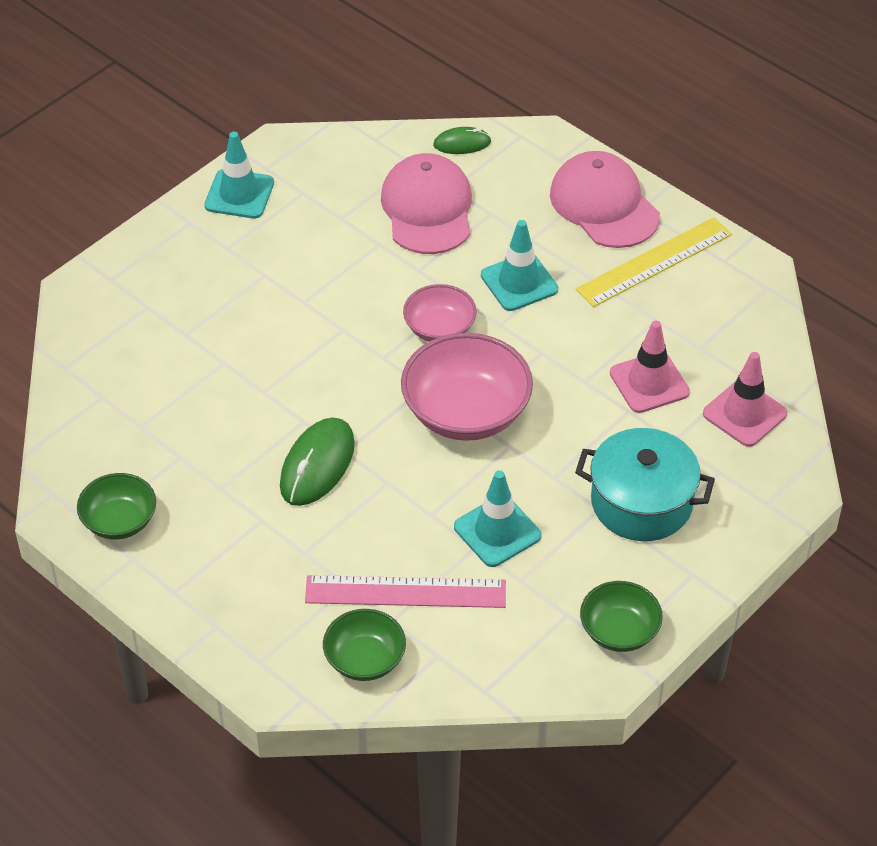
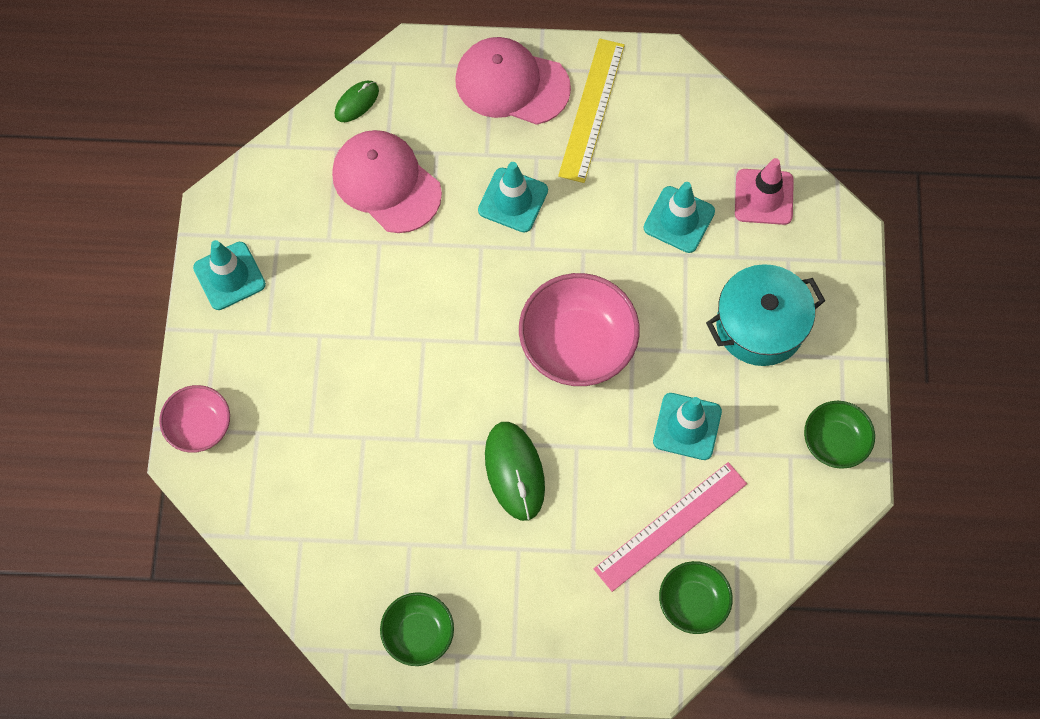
camera: 40 degrees left, 20 degrees up
pink bowl [403,284,477,342] -> pink bowl moved to [159,385,230,453]
pink traffic cone [610,321,690,413] -> turquoise traffic cone [644,182,715,253]

